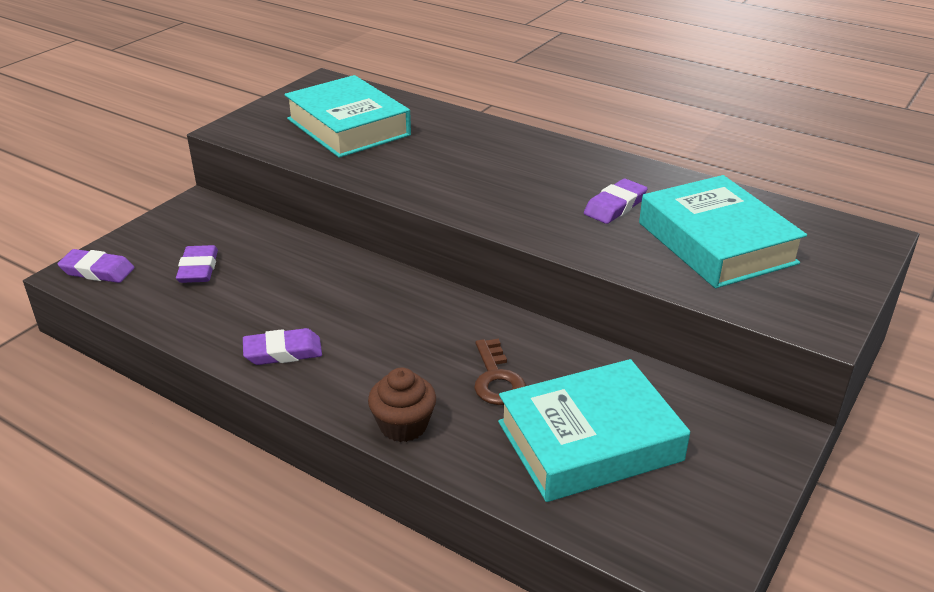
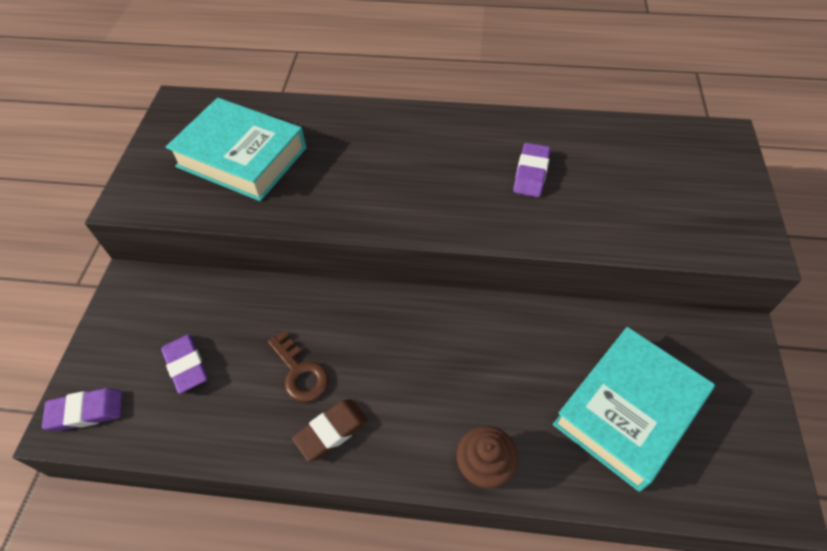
camera: 25 degrees left, 20 degrees up
purple eraser [243,328,322,365] -> brown eraser [292,399,368,462]
brown key [474,339,526,405] -> brown key moved to [268,331,329,402]
turquoise book [639,175,807,288] -> none

